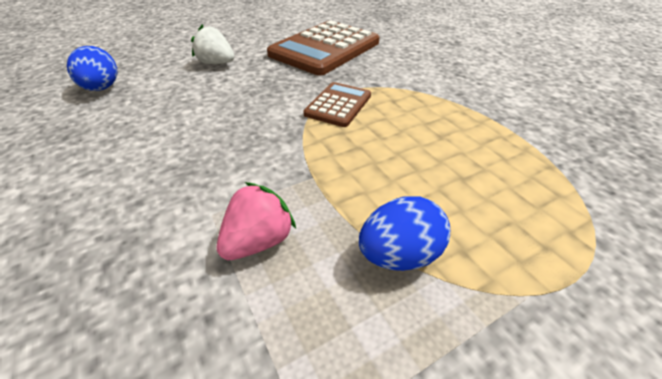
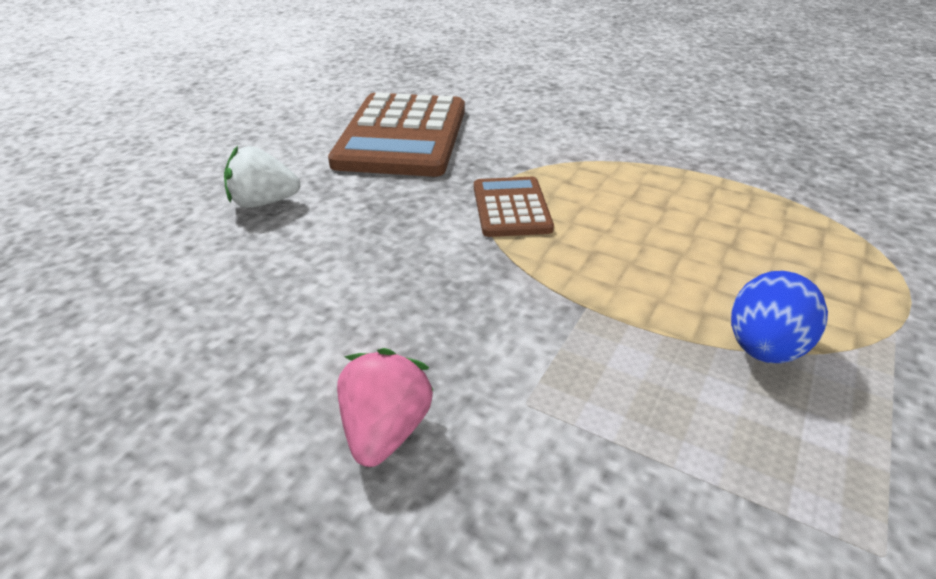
camera: 30 degrees left, 5 degrees down
blue egg [67,46,118,91] -> none
pink strawberry [217,182,296,260] -> pink strawberry moved to [337,348,434,467]

